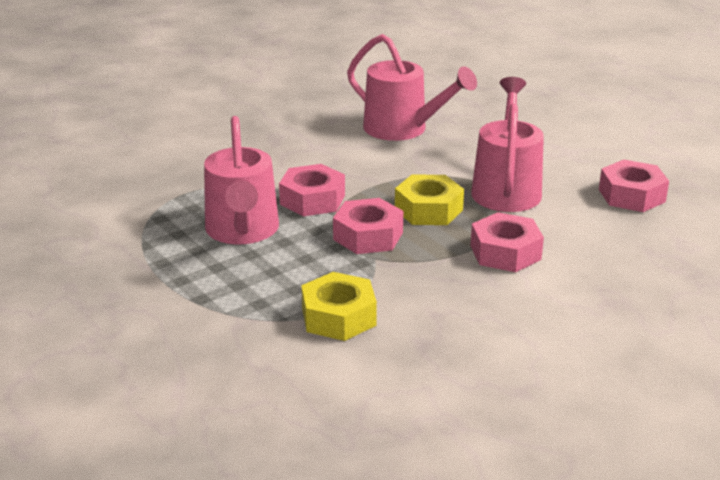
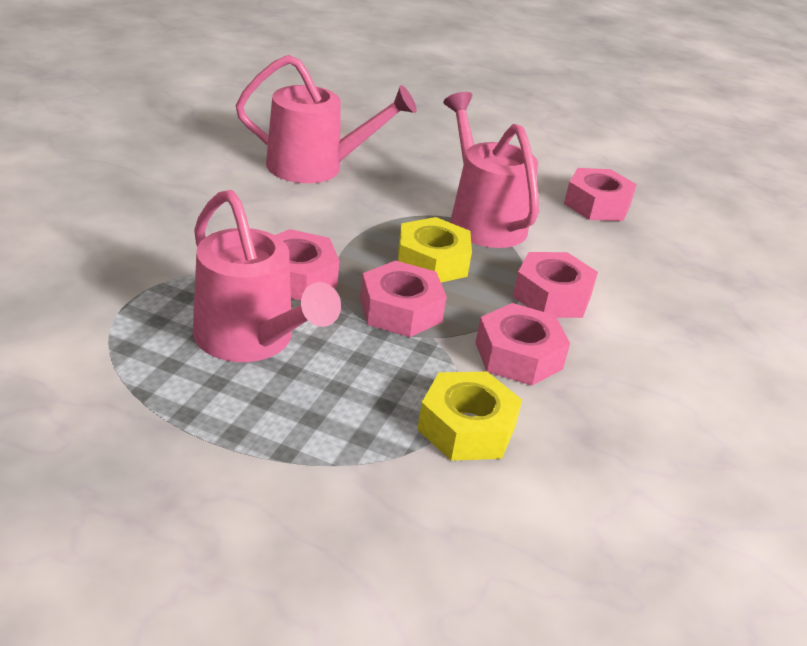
camera: 35 degrees left, 5 degrees up
none -> pink nut [475,303,570,386]

